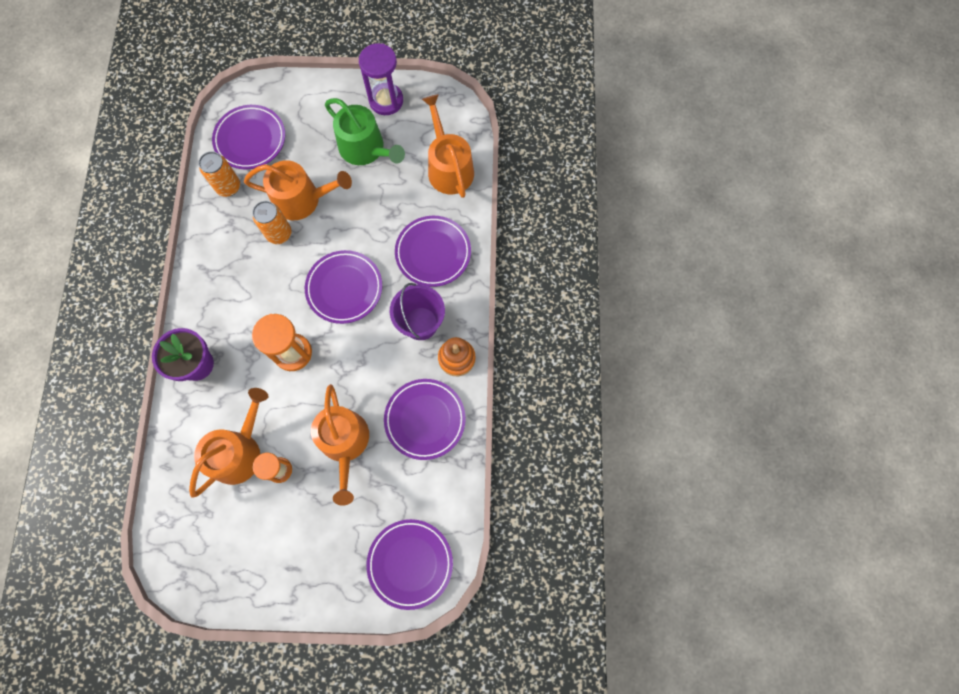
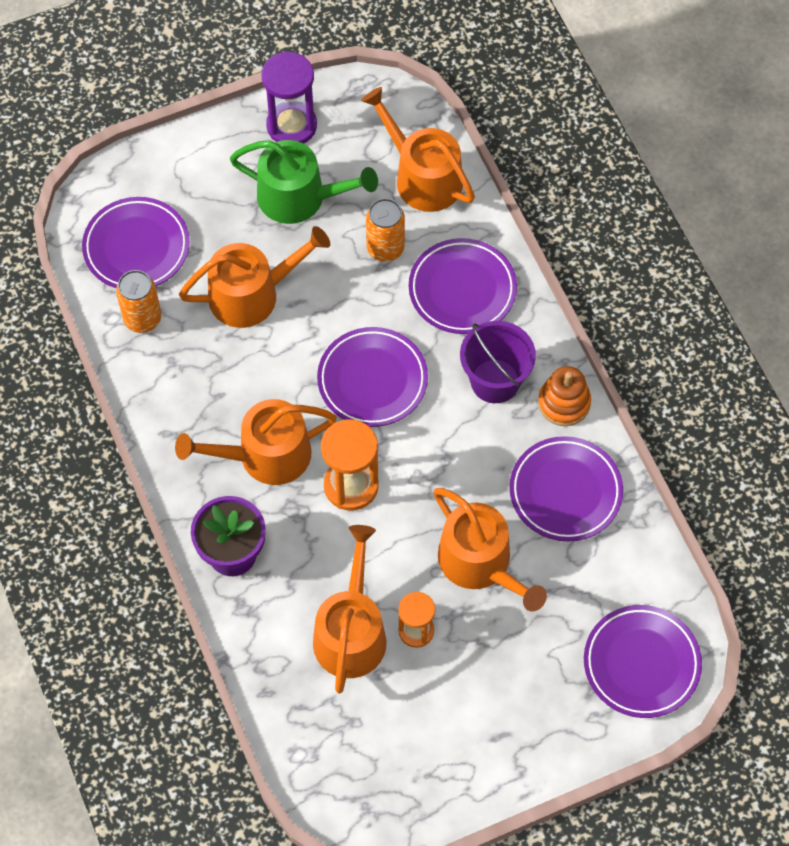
camera: 25 degrees left, 10 degrees down
orange can [252,201,291,244] -> orange can moved to [366,198,405,262]
none -> orange watering can [175,399,337,485]

